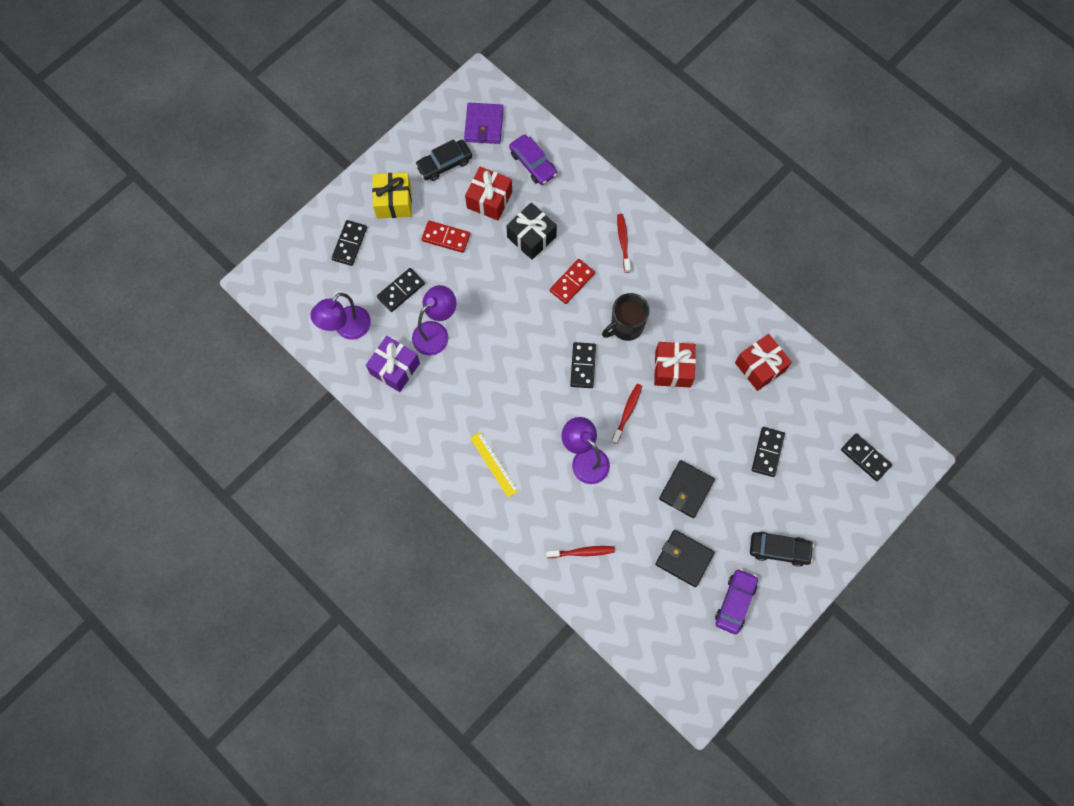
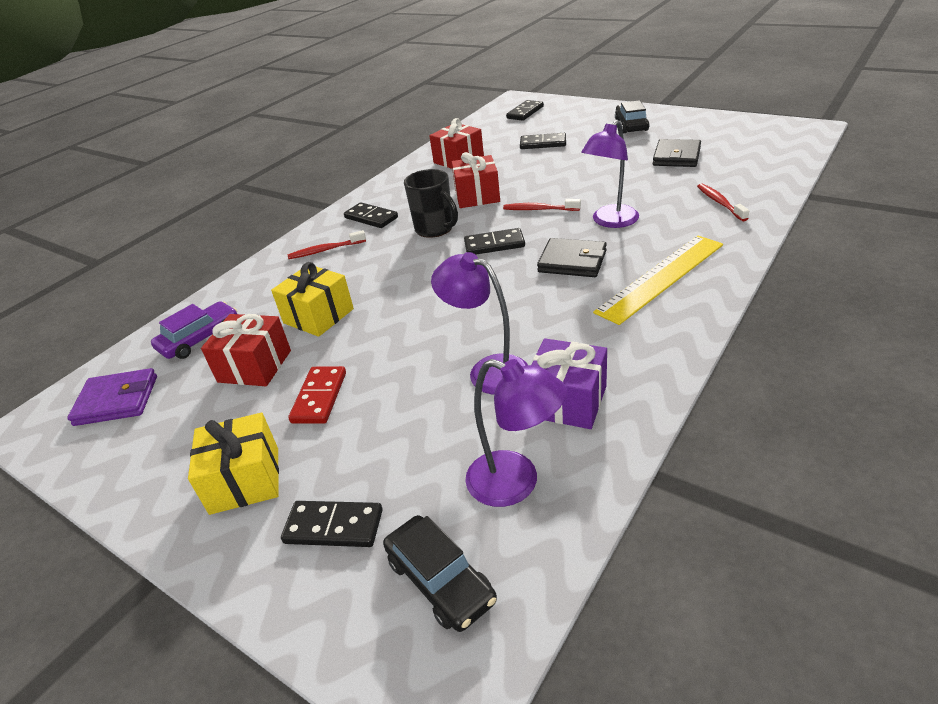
camera: 95 degrees left, 35 degrees down
black domino [377,268,425,312] -> black domino moved to [344,202,398,228]
black car [415,139,472,181] -> black car moved to [383,515,497,632]
yellow ruler [470,432,518,498] -> yellow ruler [593,235,723,325], size x1.75
black gift [506,202,557,260] -> yellow gift [271,262,354,337]
red domino [550,259,595,304] -> none
black wallet [659,460,715,518] -> black wallet moved to [537,238,607,277]
purple car [715,569,758,634] -> none

